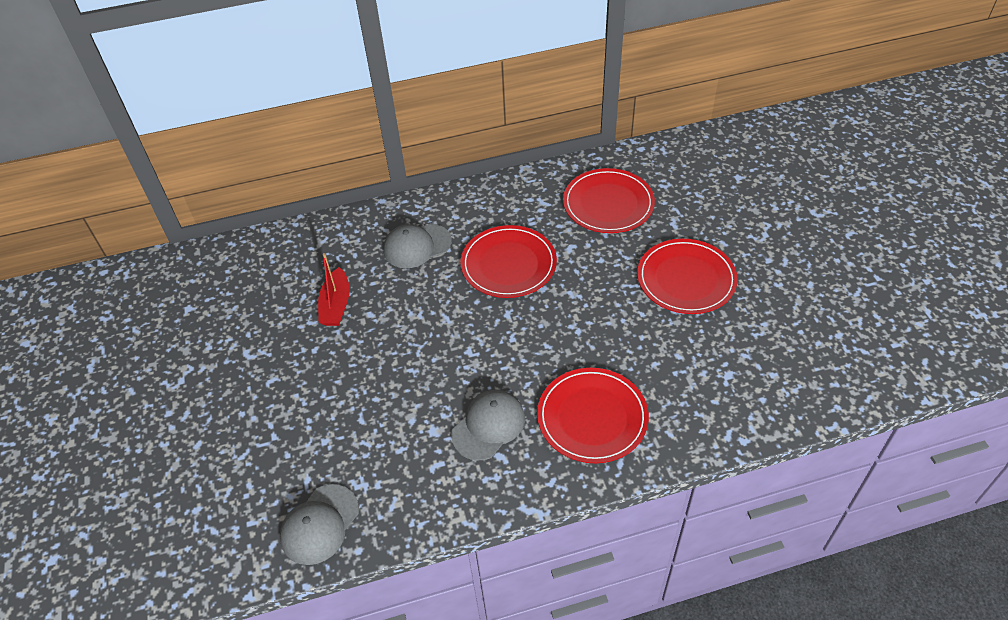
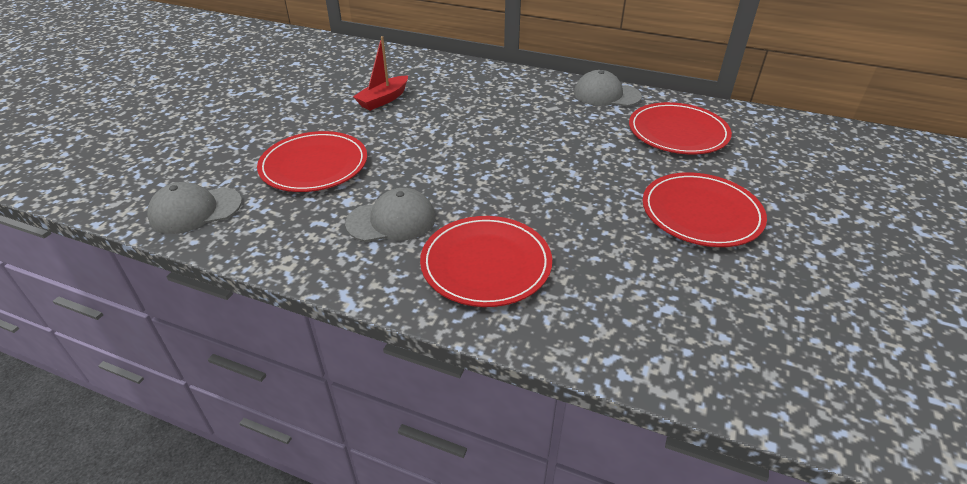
camera: 35 degrees right, 10 degrees down
grey cap [383,224,452,268] -> grey cap moved to [574,70,642,107]
red plate [461,225,557,298] -> red plate moved to [257,131,367,192]

